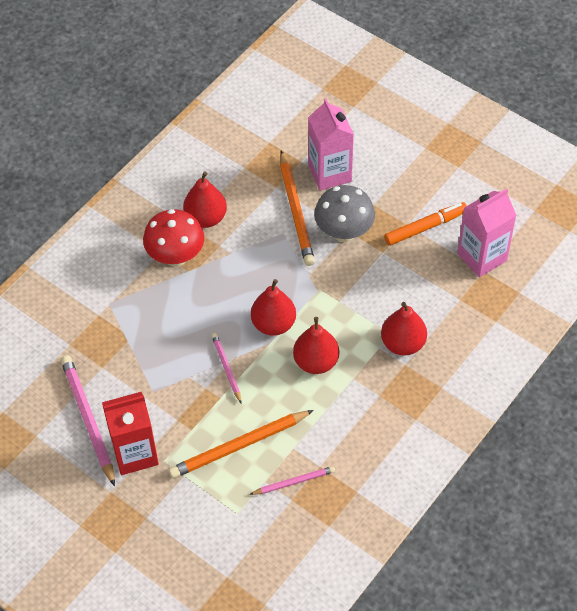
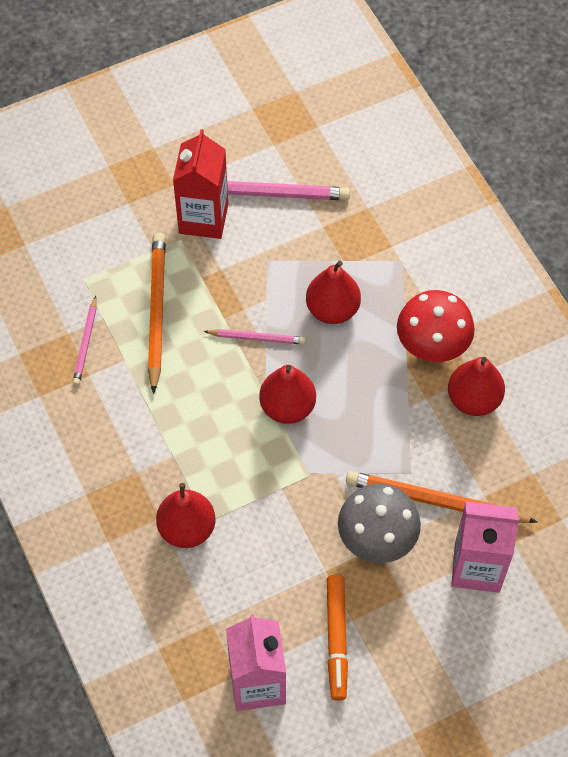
camera: 115 degrees right, 5 degrees up
red pear [293,317,339,374] -> red pear moved to [306,261,361,324]

